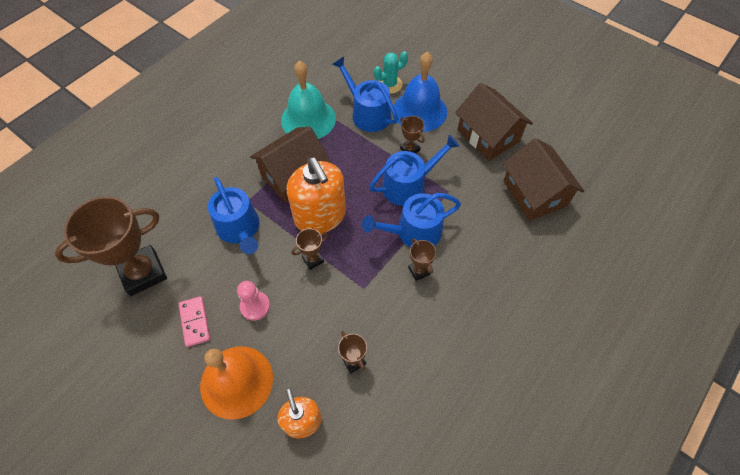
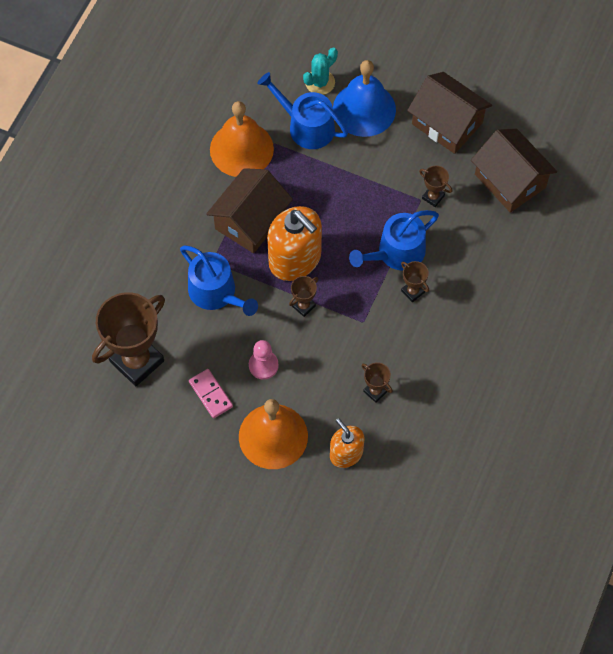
camera: 15 degrees left, 5 degrees up
turquoise bell [281,60,336,139] -> orange bell [210,101,274,177]
blue watering can [369,135,460,206] -> none
brown trophy [400,116,425,154] -> brown trophy moved to [419,165,452,207]

